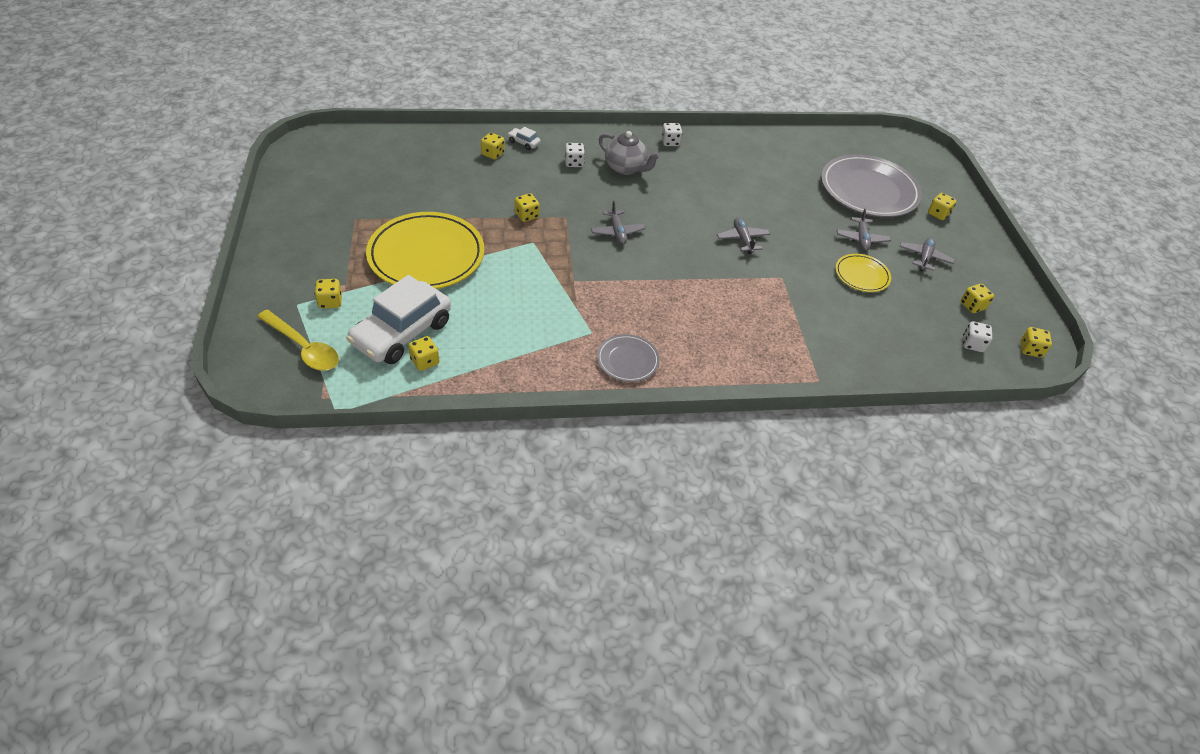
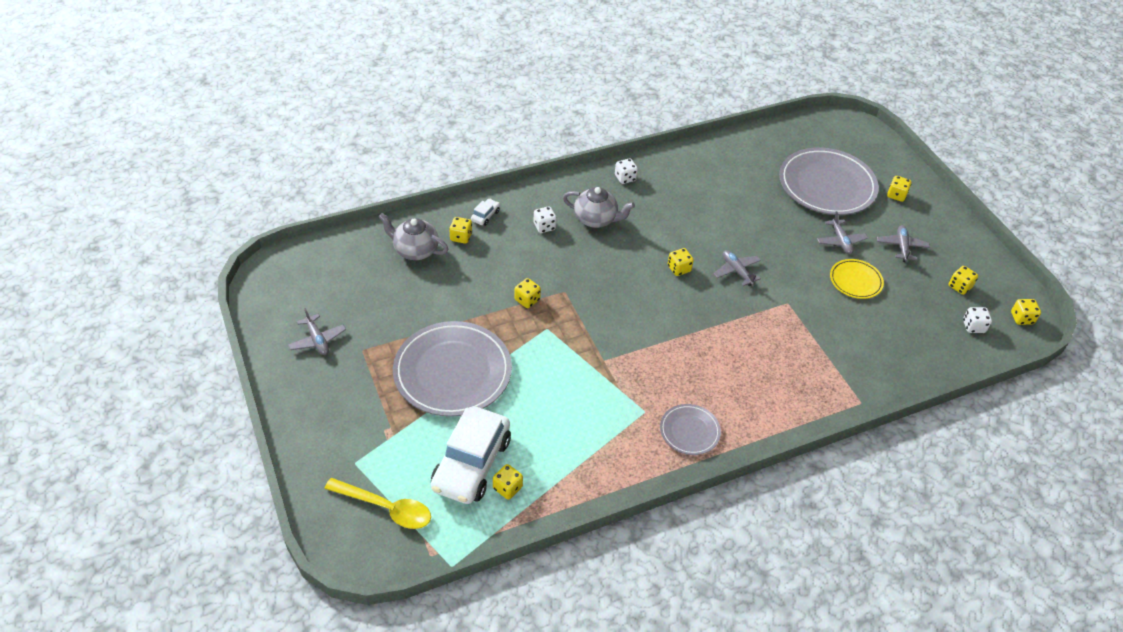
camera: 15 degrees left, 0 degrees up
yellow dice [315,279,342,309] -> yellow dice moved to [668,248,694,276]
yellow plate [366,212,484,289] -> grey plate [393,321,512,417]
white car [508,127,541,150] -> white car turned 105 degrees clockwise [471,199,500,226]
grey plane [591,200,646,244] -> grey plane moved to [288,308,346,355]
none -> grey teapot [378,213,448,260]

